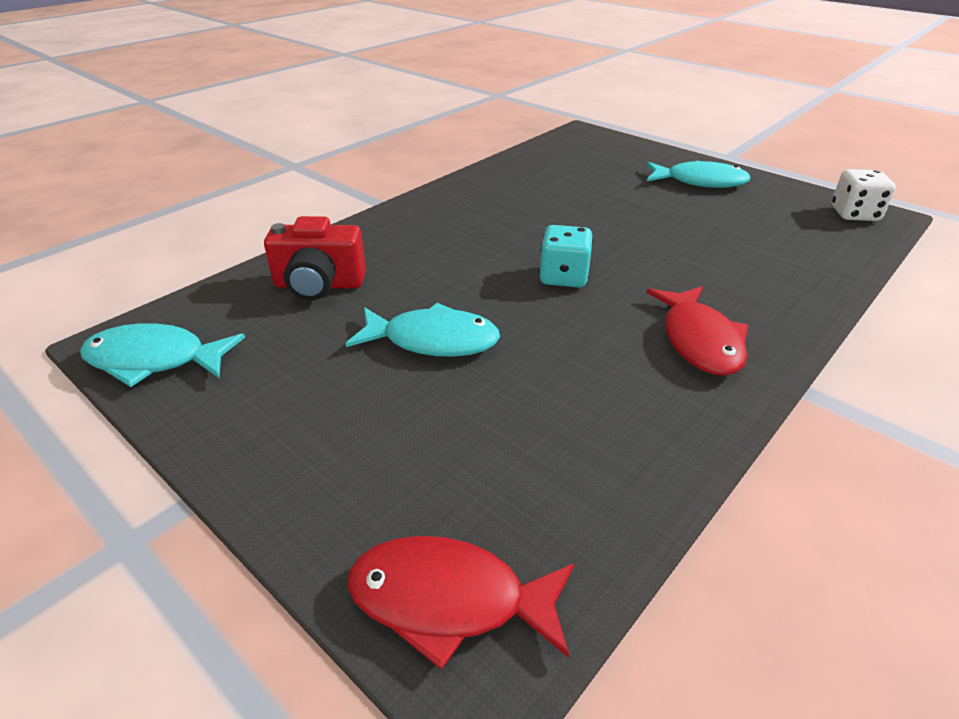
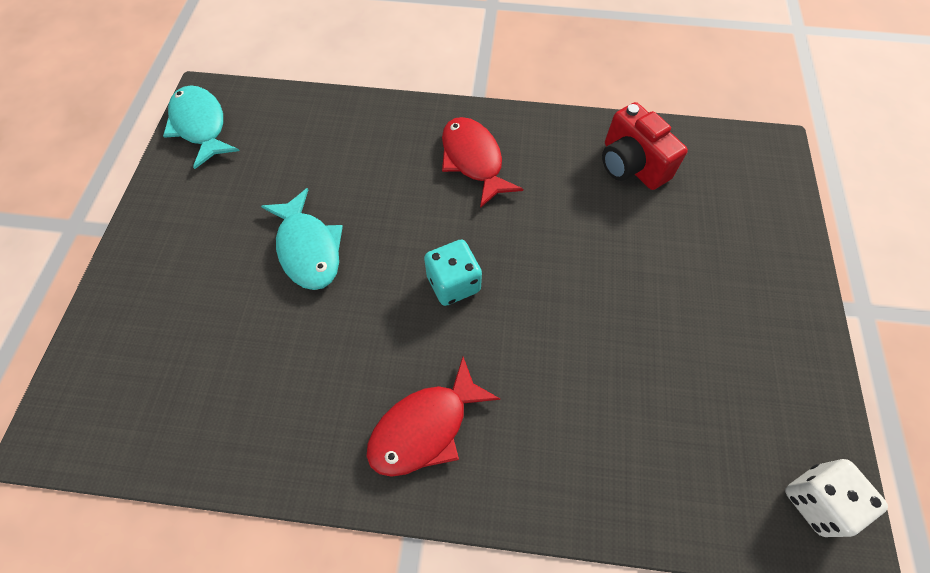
camera: 55 degrees right, 25 degrees up
red camera [264,216,366,300] -> red camera moved to [602,102,688,190]
red fish [347,536,574,670] -> red fish moved to [442,117,523,208]
turquoise fish [647,161,751,188] -> none

